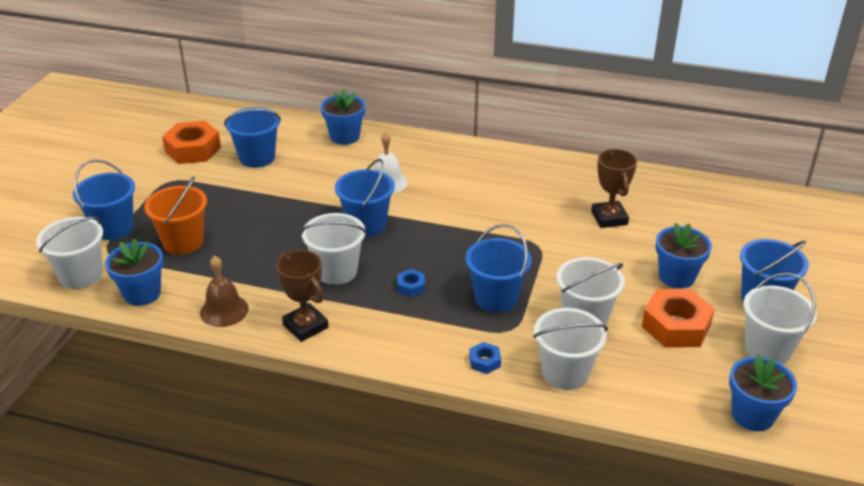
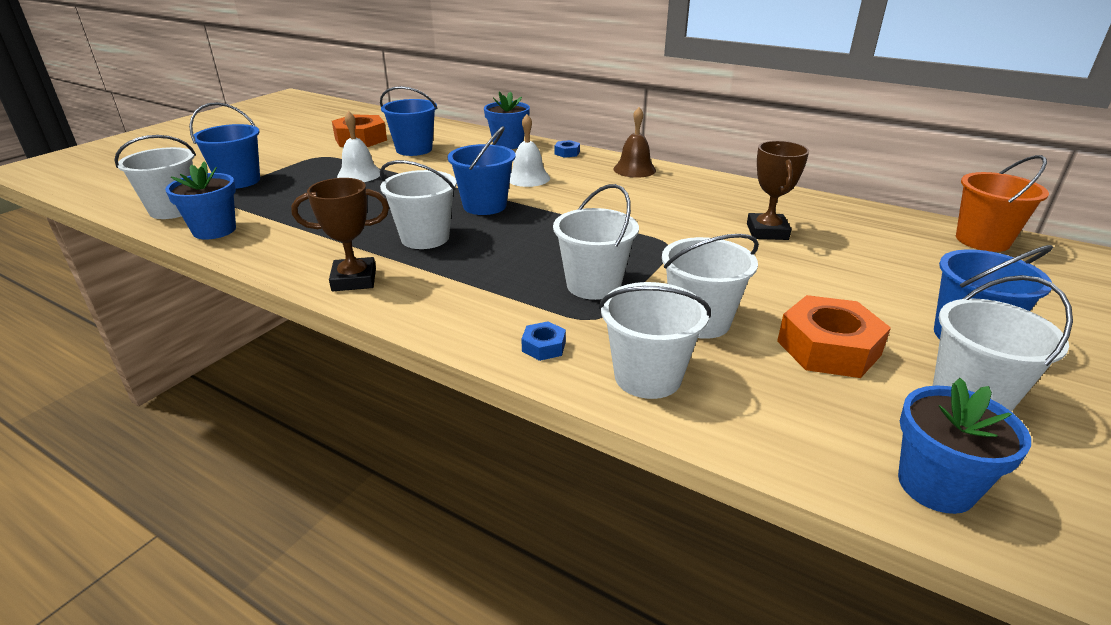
camera: 15 degrees right, 5 degrees down
orange bucket [144,177,207,254] -> orange bucket moved to [956,155,1049,252]
brown bell [200,256,249,327] -> brown bell moved to [613,107,656,178]
brown trophy [276,250,328,342] -> brown trophy turned 75 degrees counterclockwise [291,178,389,291]
blue nut [398,269,425,297] -> blue nut moved to [554,140,580,158]
blue bucket [466,224,532,313] -> white bucket [553,184,639,300]
blue flower pot [656,223,712,289] -> none
none -> white bell [337,111,380,182]

